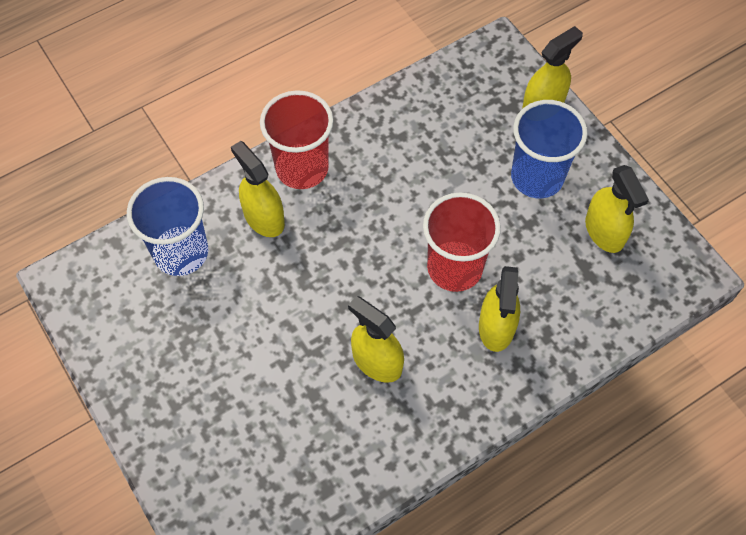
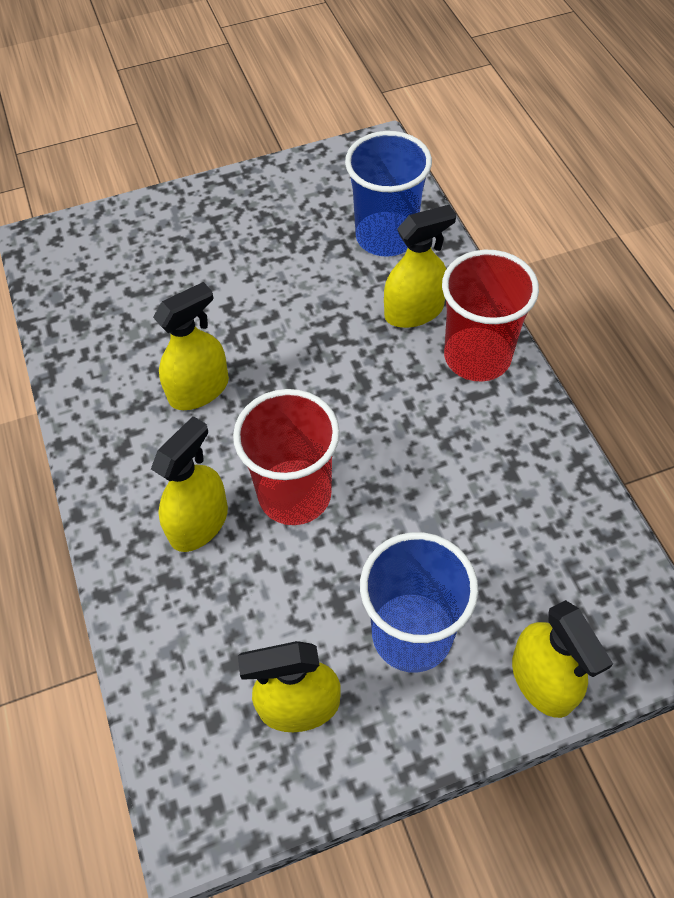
camera: 105 degrees right, 5 degrees down
yellow spray bottle [479,266,520,352] -> yellow spray bottle turned 105 degrees clockwise [151,416,228,552]

